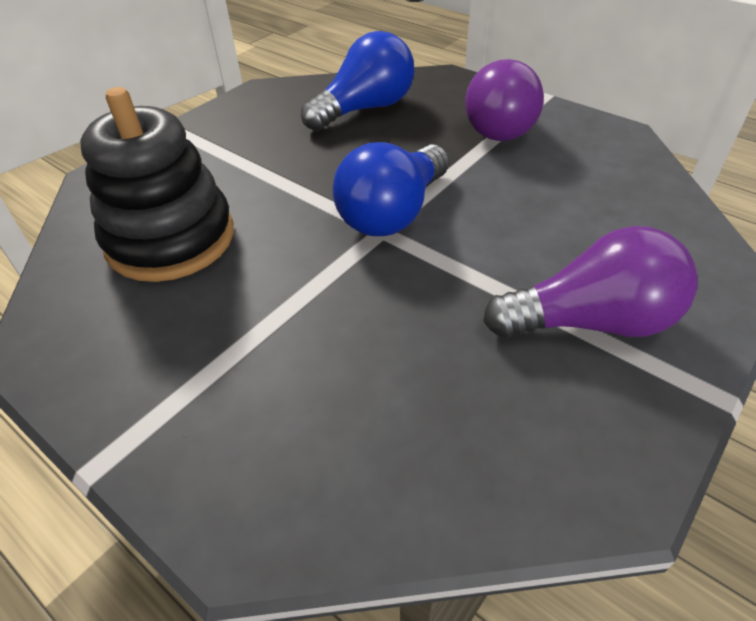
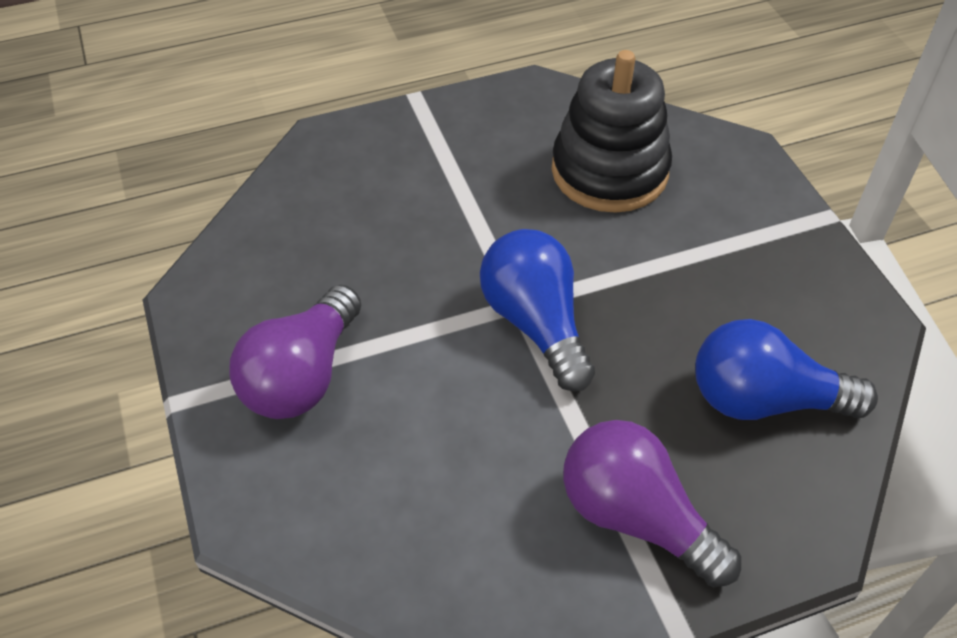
camera: 120 degrees right, 5 degrees up
blue light bulb [301,31,414,131] -> blue light bulb turned 105 degrees clockwise [695,319,878,420]

